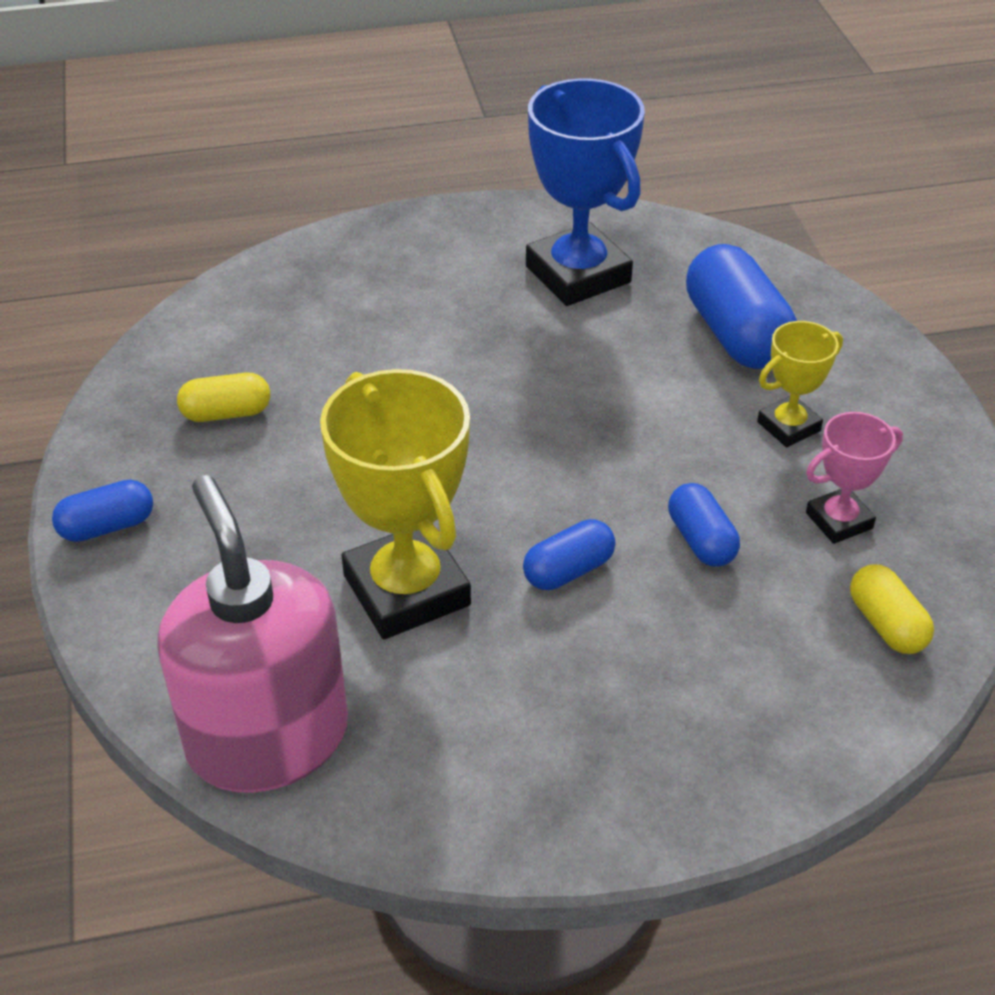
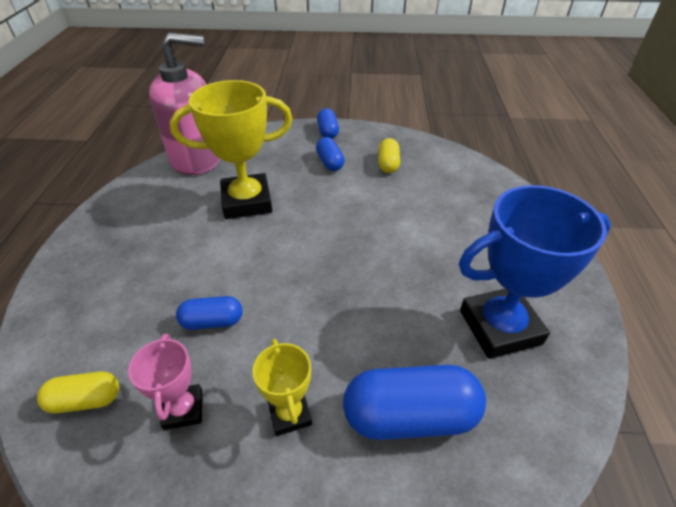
camera: 105 degrees right, 0 degrees up
blue capsule [523,519,615,590] -> blue capsule moved to [316,137,345,171]

